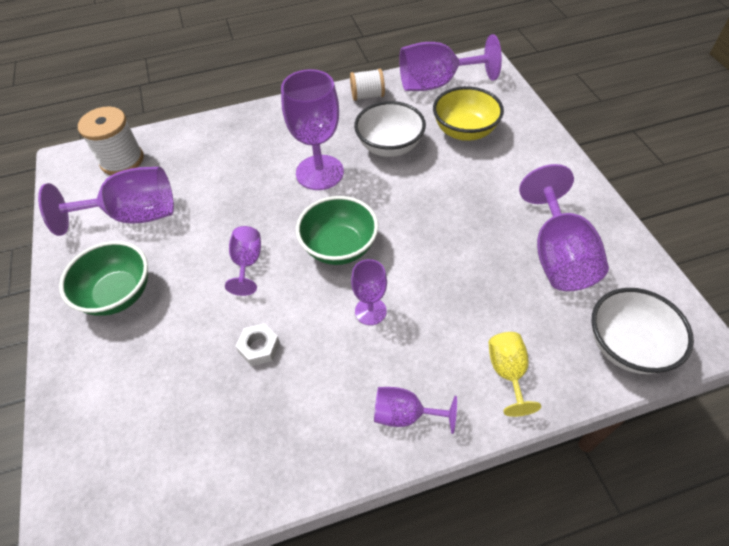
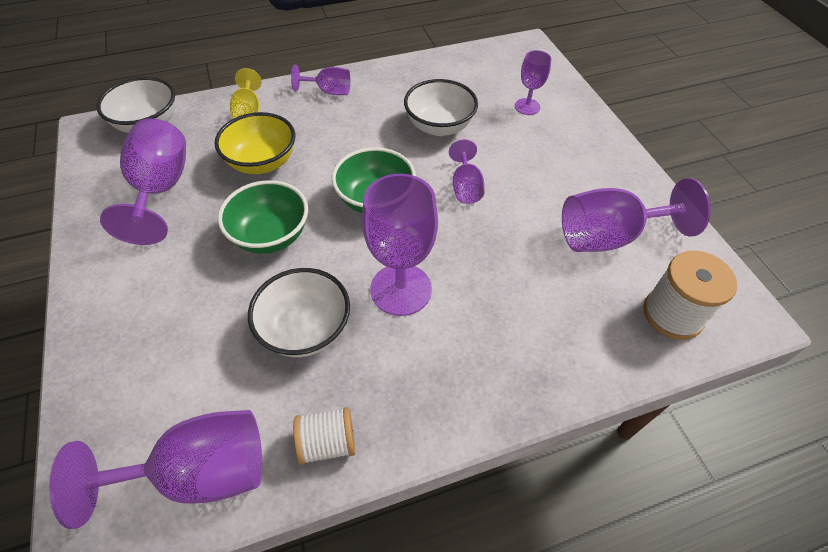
camera: 175 degrees right, 0 degrees up
green bowl [59,241,148,316] -> green bowl moved to [218,180,308,254]
white nut [236,323,280,366] -> white bowl [404,79,478,136]
purple goblet [351,259,387,325] -> purple goblet moved to [515,50,551,115]
yellow bowl [433,86,504,141] -> yellow bowl moved to [214,112,295,174]

